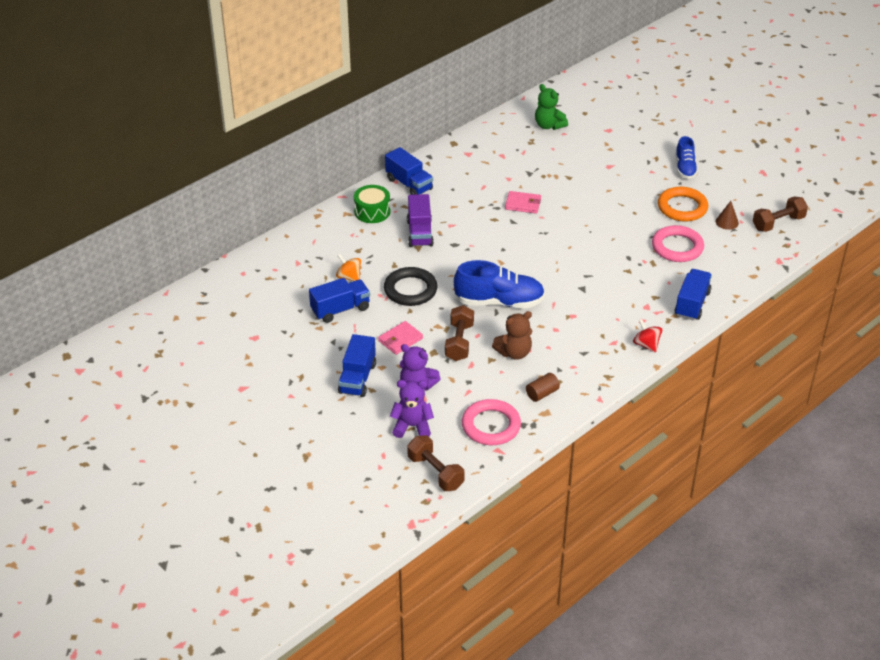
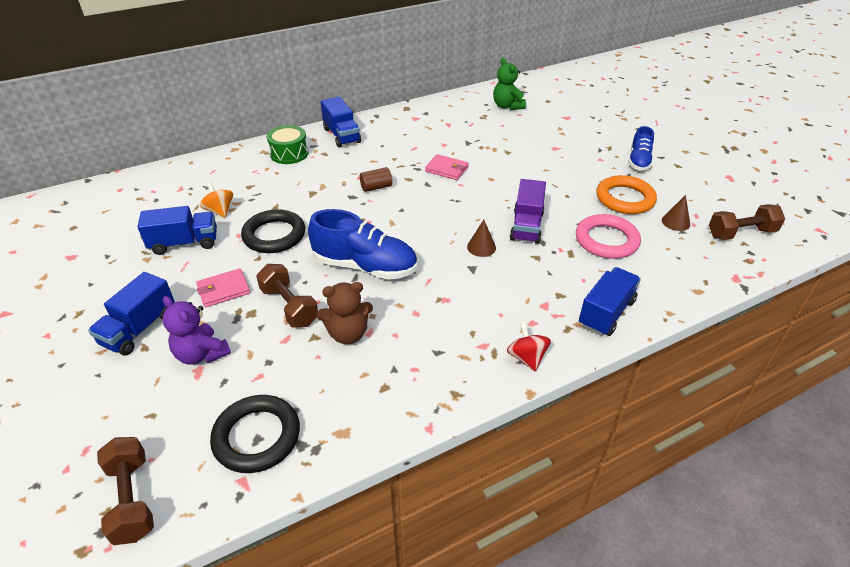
camera: 15 degrees right, 0 degrees up
purple teddy bear [390,380,434,438] -> none
purple truck [407,194,434,247] -> purple truck moved to [510,179,546,244]
brown dumbbell [445,305,474,361] -> brown dumbbell turned 60 degrees counterclockwise [256,264,318,328]
pink ring [462,399,521,445] -> black ring [210,395,300,473]
brown cylinder [526,373,560,402] -> brown cylinder moved to [360,167,392,192]
none -> brown cone [467,220,496,257]

